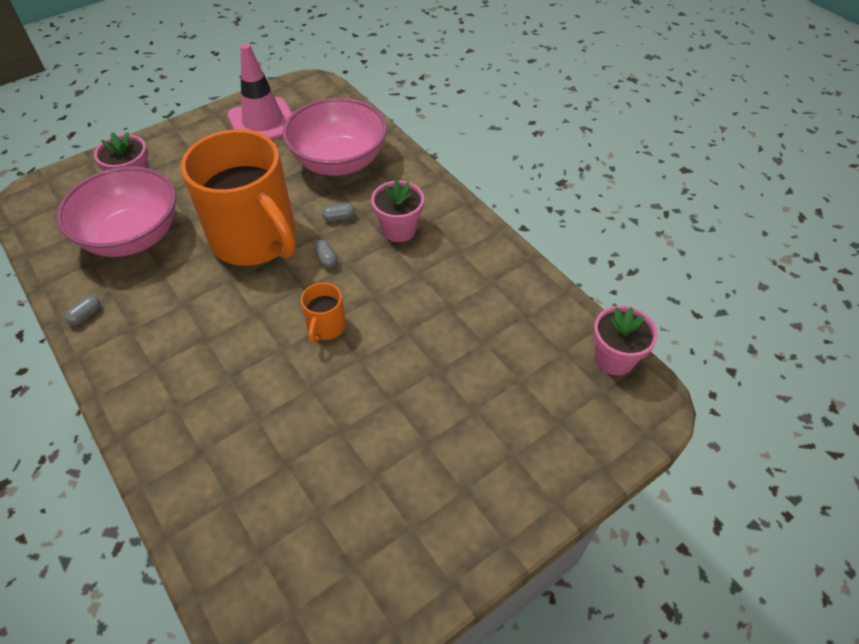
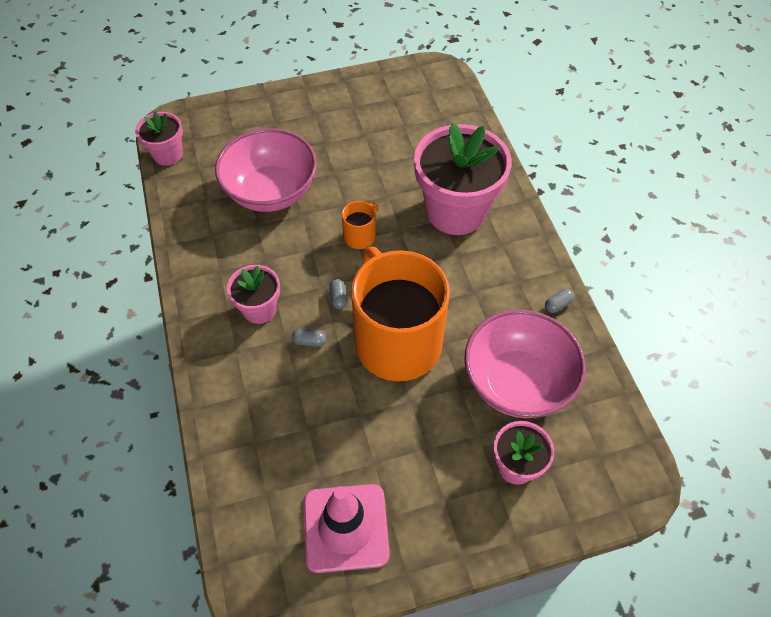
camera: 160 degrees left, 5 degrees up
pink bowl [283,98,387,176] -> pink bowl moved to [215,129,317,212]
none -> pink flower pot [414,123,512,235]

